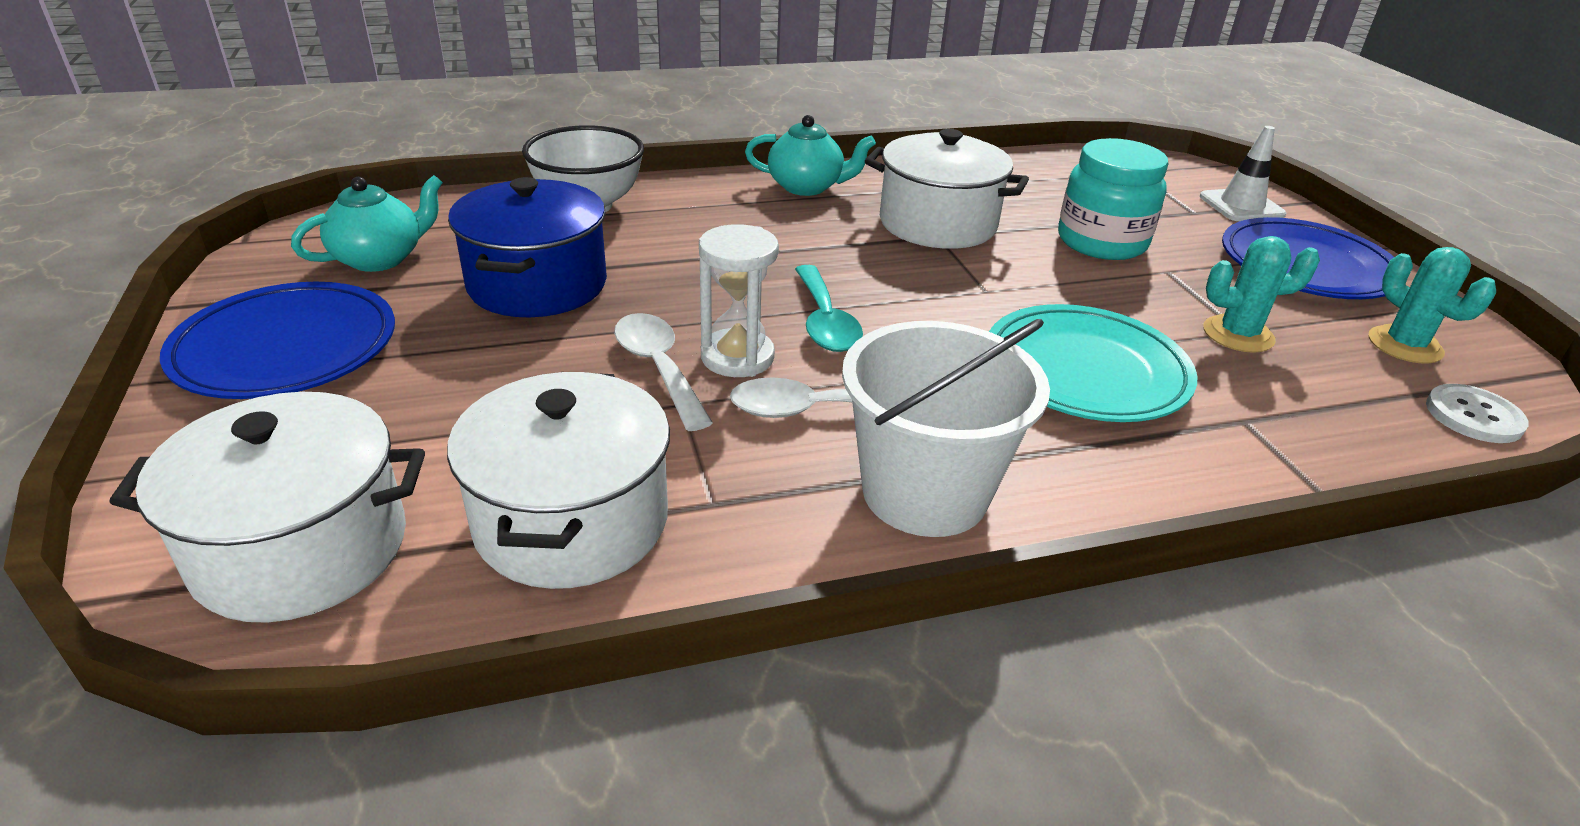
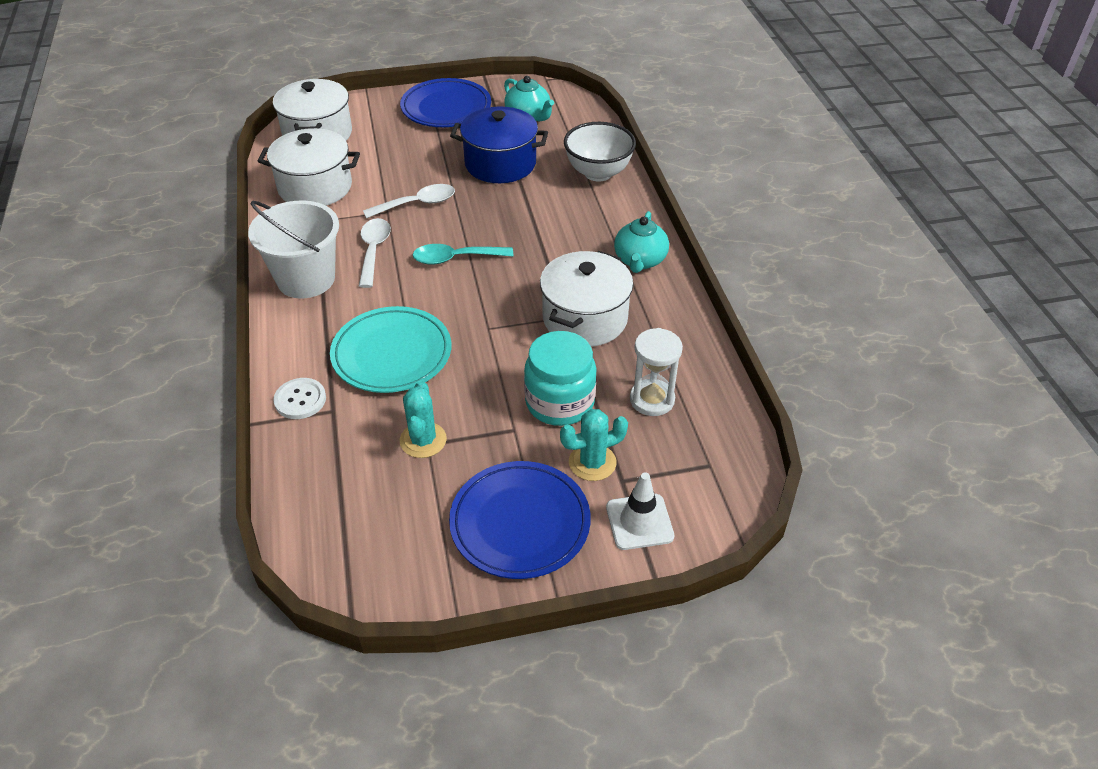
camera: 95 degrees right, 10 degrees up
white hourglass [699,224,779,377] -> white hourglass moved to [630,328,683,416]
turquoise cactus [1369,247,1496,364] -> turquoise cactus moved to [560,409,628,481]
white button [1426,384,1529,443] -> white button moved to [273,378,326,419]

